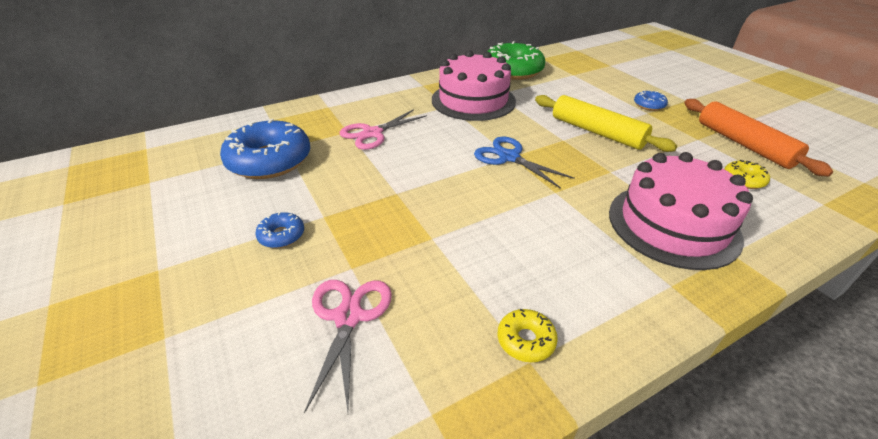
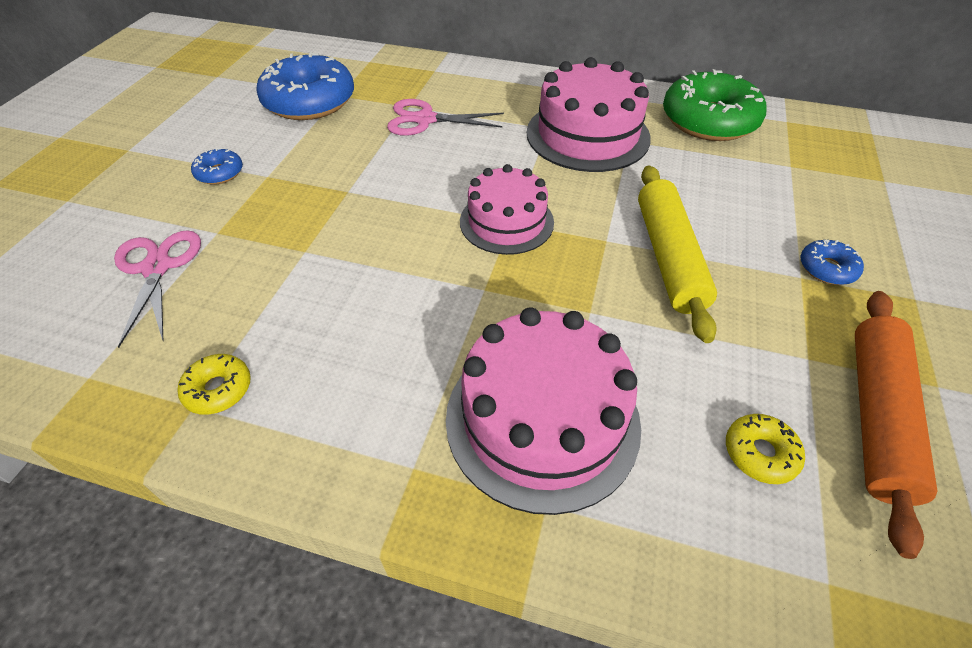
camera: 45 degrees right, 10 degrees up
pink scissors [304,280,392,413] -> pink scissors turned 60 degrees counterclockwise [114,230,201,348]
blue scissors [474,136,575,189] -> pink cake [460,164,554,255]

